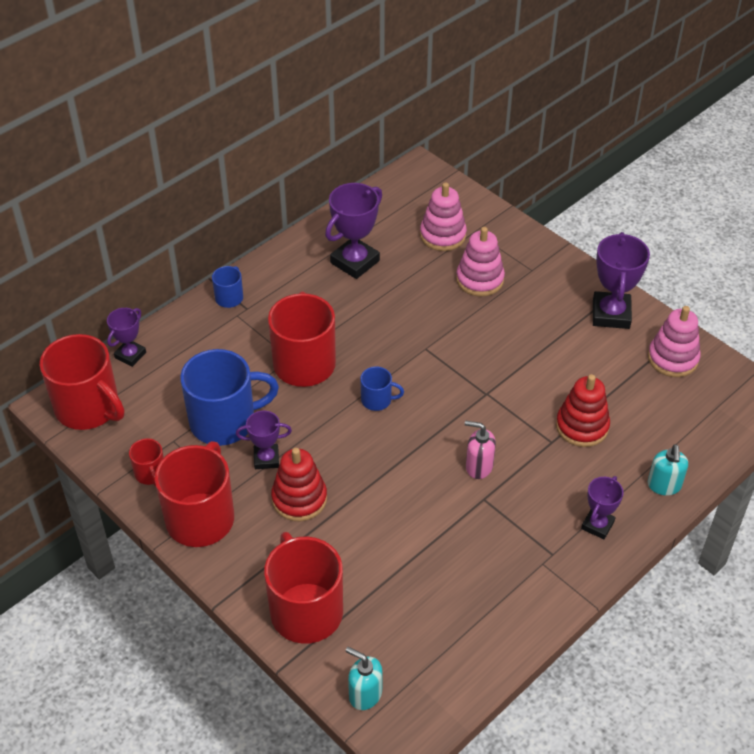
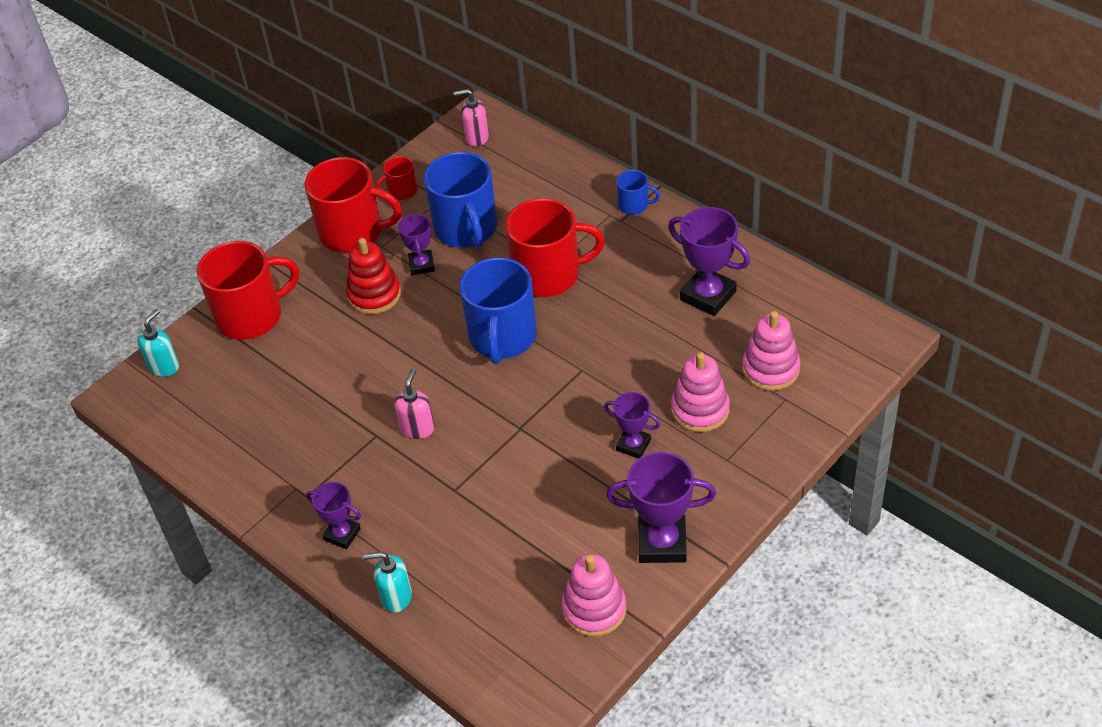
camera: 90 degrees right, 0 degrees up
red mug [40,334,124,430] -> pink soap dispenser [453,89,489,147]
purple trophy [107,308,146,367] -> purple trophy moved to [604,392,660,459]
blue mug [360,366,404,411] -> blue mug [460,257,537,364], size x2.12
red stacking toy [556,374,610,447] -> none

